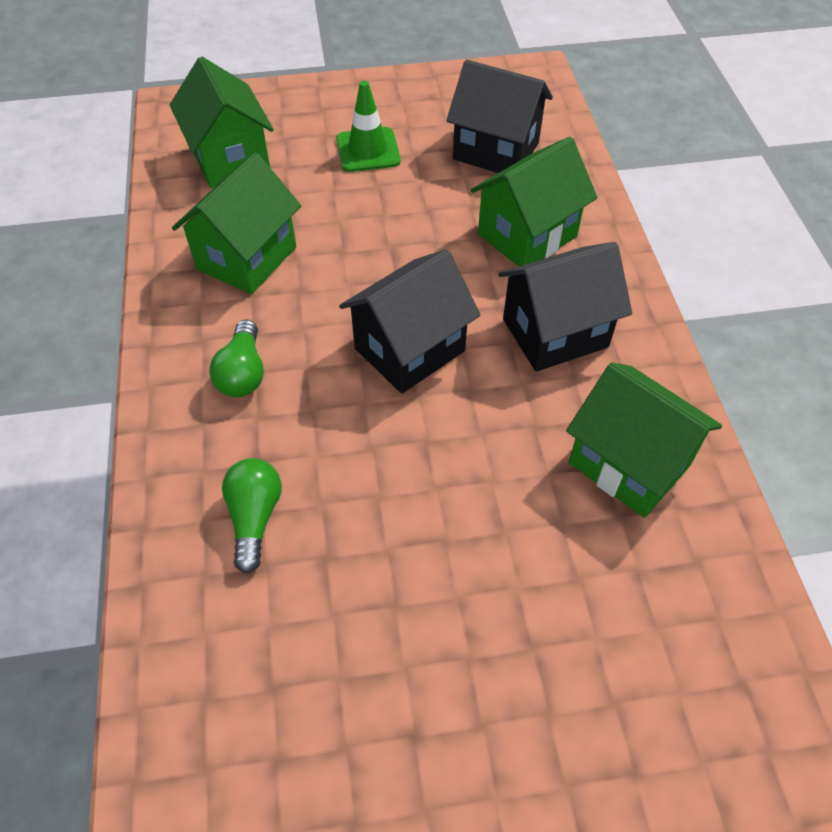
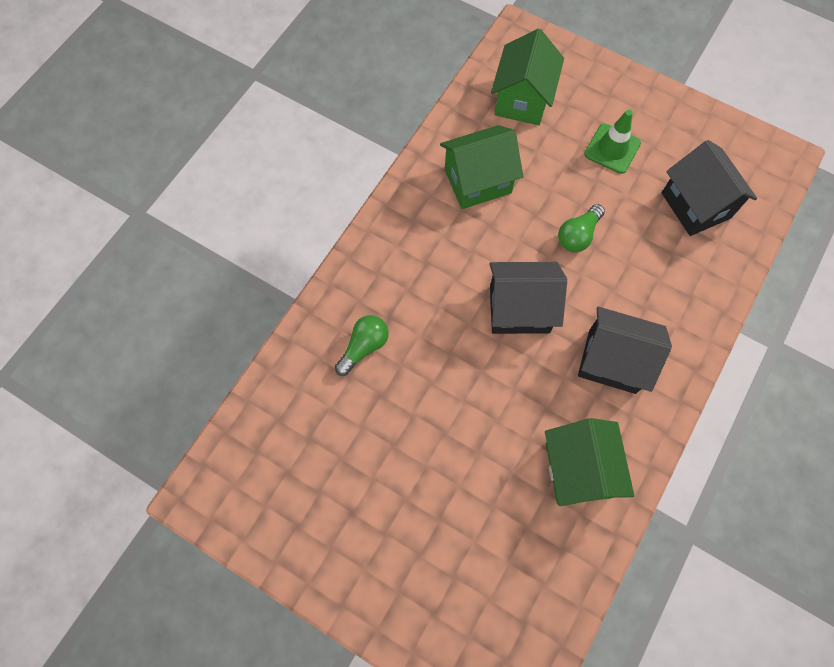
camera: 40 degrees right, 15 degrees up
green light bulb [209,319,264,397] -> green light bulb moved to [558,204,605,252]
green house [471,137,597,266] -> none

